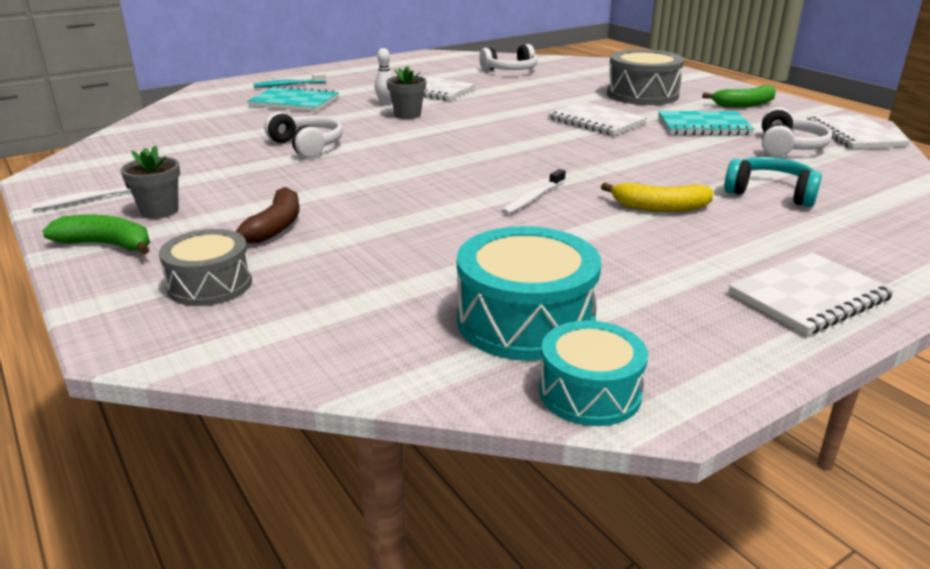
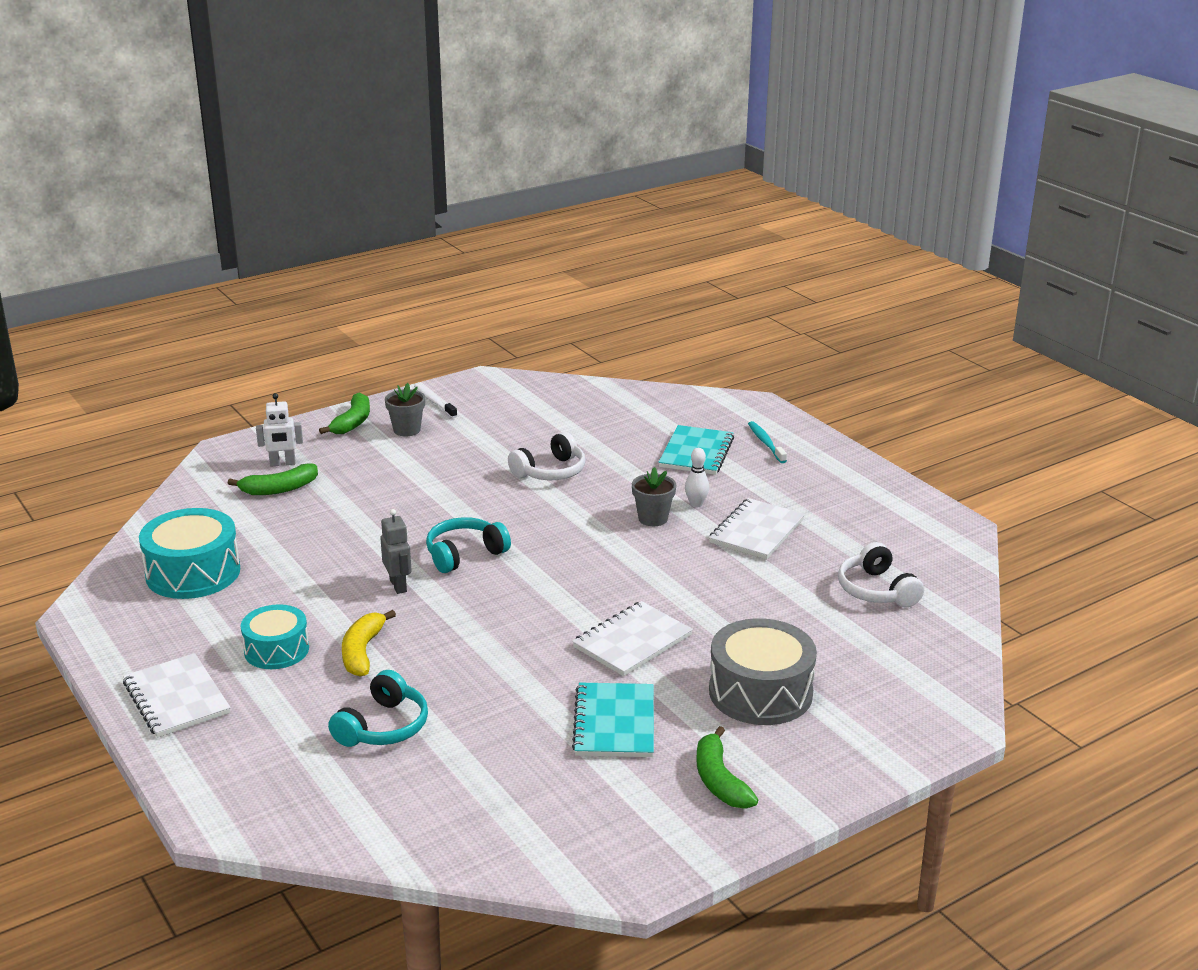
camera: 90 degrees right, 0 degrees up
grey drum [159,229,252,306] -> white robot [256,393,303,466]
brown banana [235,187,299,243] -> none
white toothbrush [501,169,566,215] -> grey robot [380,509,412,594]
turquoise drum [539,320,648,426] -> turquoise drum moved to [241,604,309,669]
white headphones [762,108,832,156] -> none
white notebook [807,115,910,149] -> none
none -> green banana [228,464,318,495]
none -> turquoise headphones [426,517,511,573]

